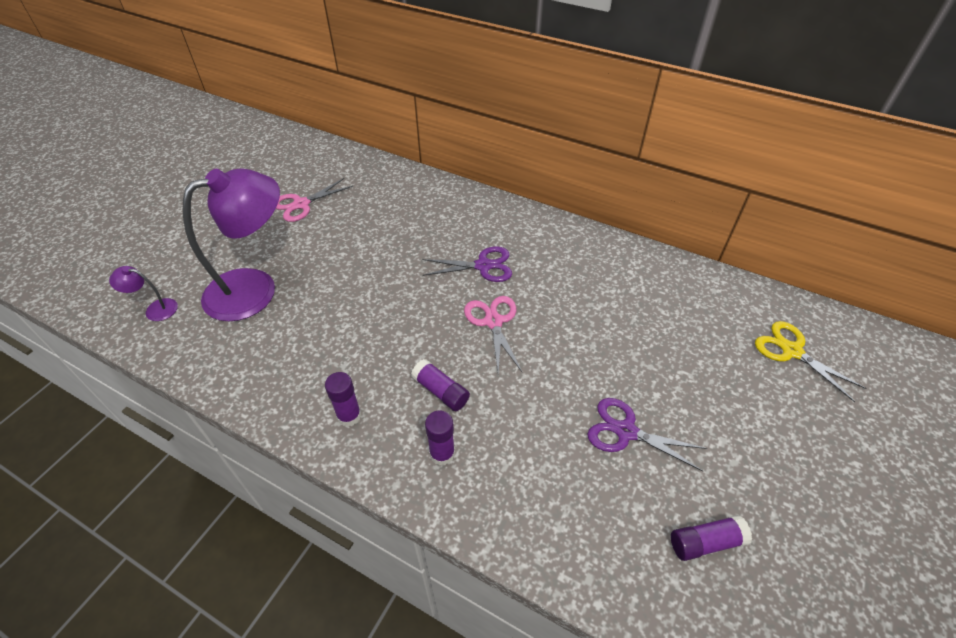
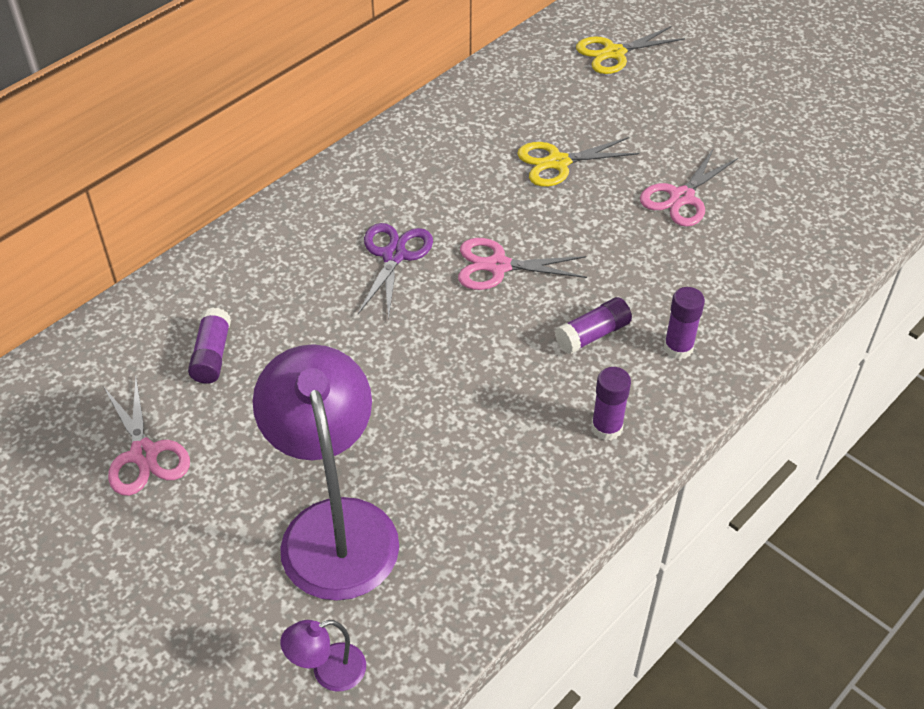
camera: 75 degrees left, 0 degrees up
purple lamp [109,266,178,321] -> purple lamp turned 45 degrees clockwise [280,620,366,691]
purple scissors [587,398,708,472] -> pink scissors [640,148,738,227]
purple glue stick [671,515,752,561] -> purple glue stick moved to [188,307,231,384]
none -> yellow scissors [517,137,639,187]

